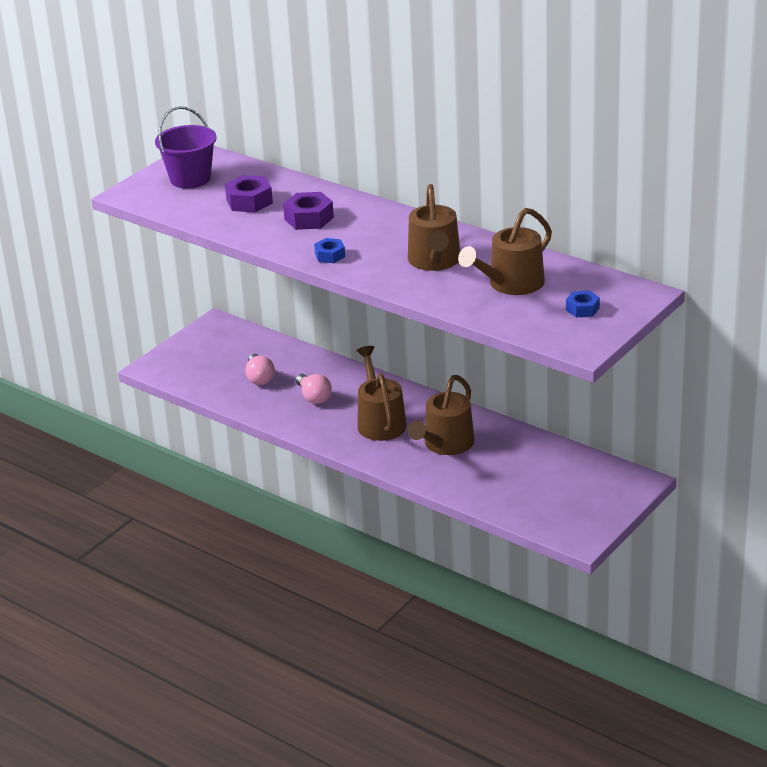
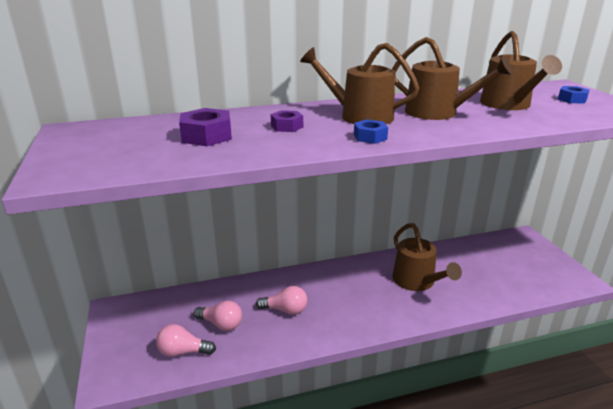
camera: 55 degrees left, 5 degrees down
purple bucket [155,106,217,188] -> none
purple nut [283,192,334,230] -> purple nut [271,110,303,132], size x0.62
brown watering can [357,346,407,441] -> brown watering can moved to [300,43,419,124]
none -> pink light bulb [156,324,216,357]

